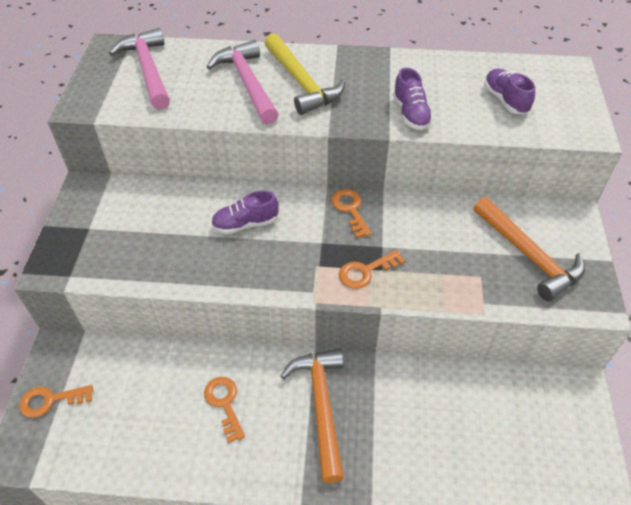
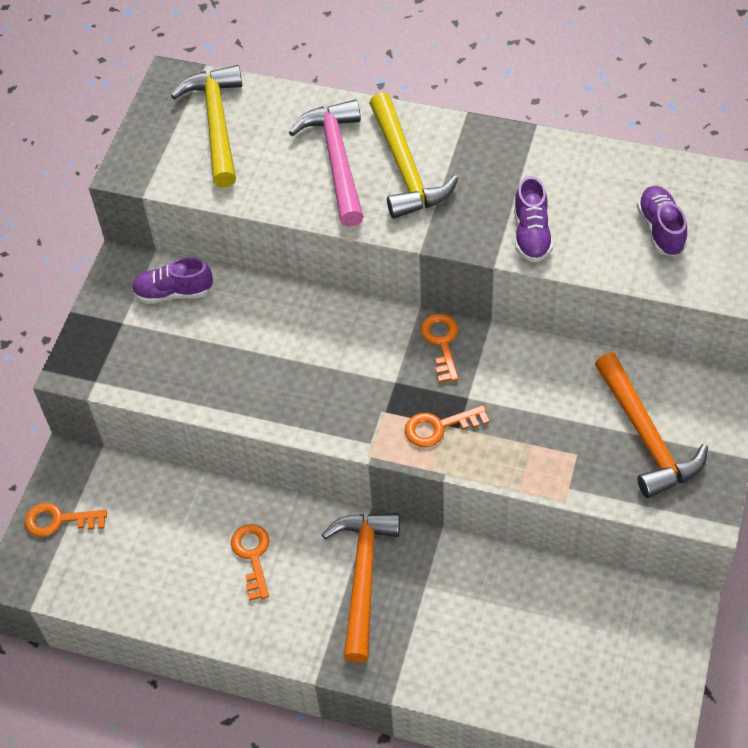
camera: 15 degrees right, 5 degrees up
pink hammer [109,28,170,110] -> yellow hammer [171,65,242,188]
purple shoe [211,190,279,234] -> purple shoe moved to [132,257,213,304]

